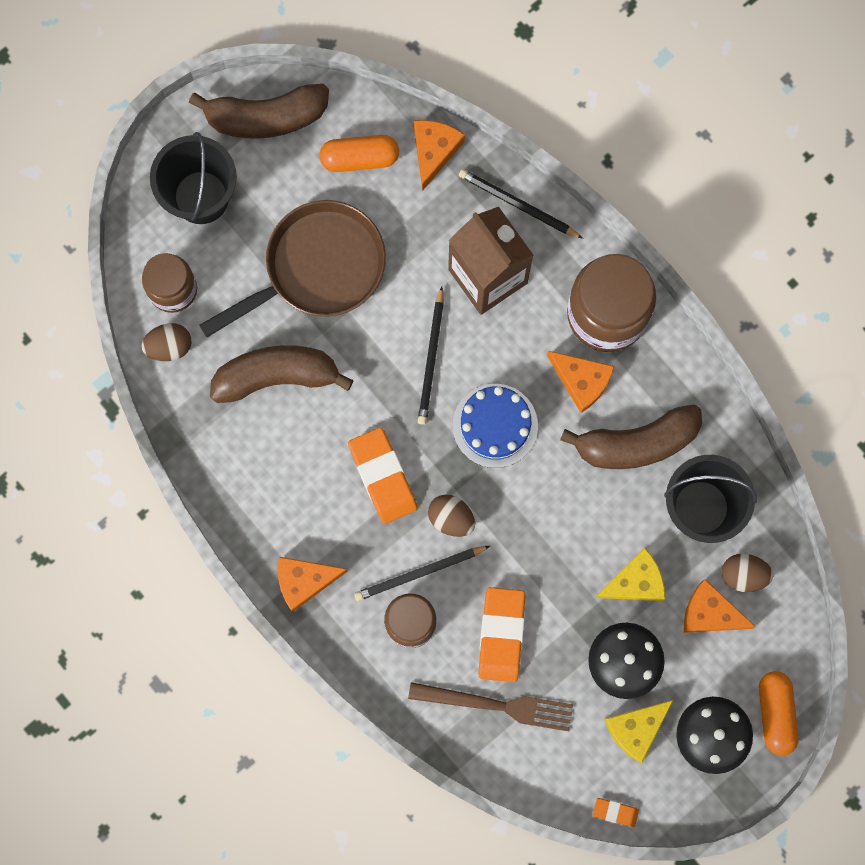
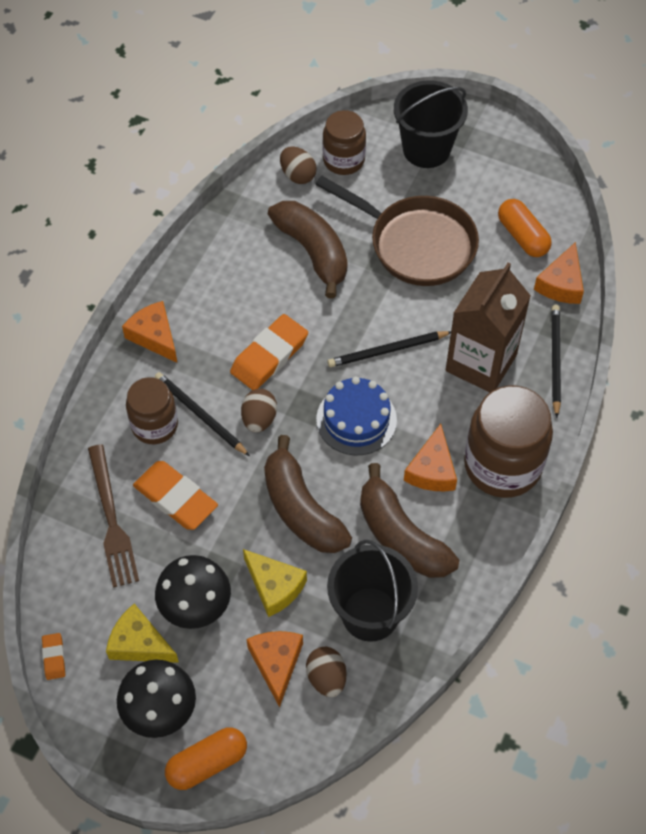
camera: 65 degrees right, 20 degrees down
brown banana [189,84,329,139] -> brown banana moved to [264,435,352,553]
orange cheese [414,120,465,191] -> orange cheese turned 120 degrees clockwise [534,242,584,304]
orange eraser [478,587,526,682] -> orange eraser turned 60 degrees clockwise [133,461,218,530]

